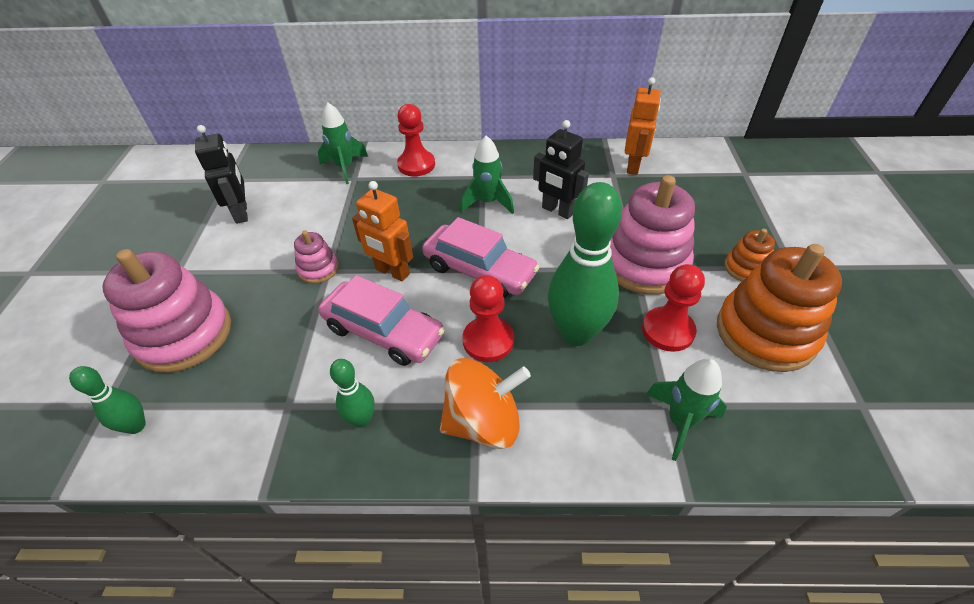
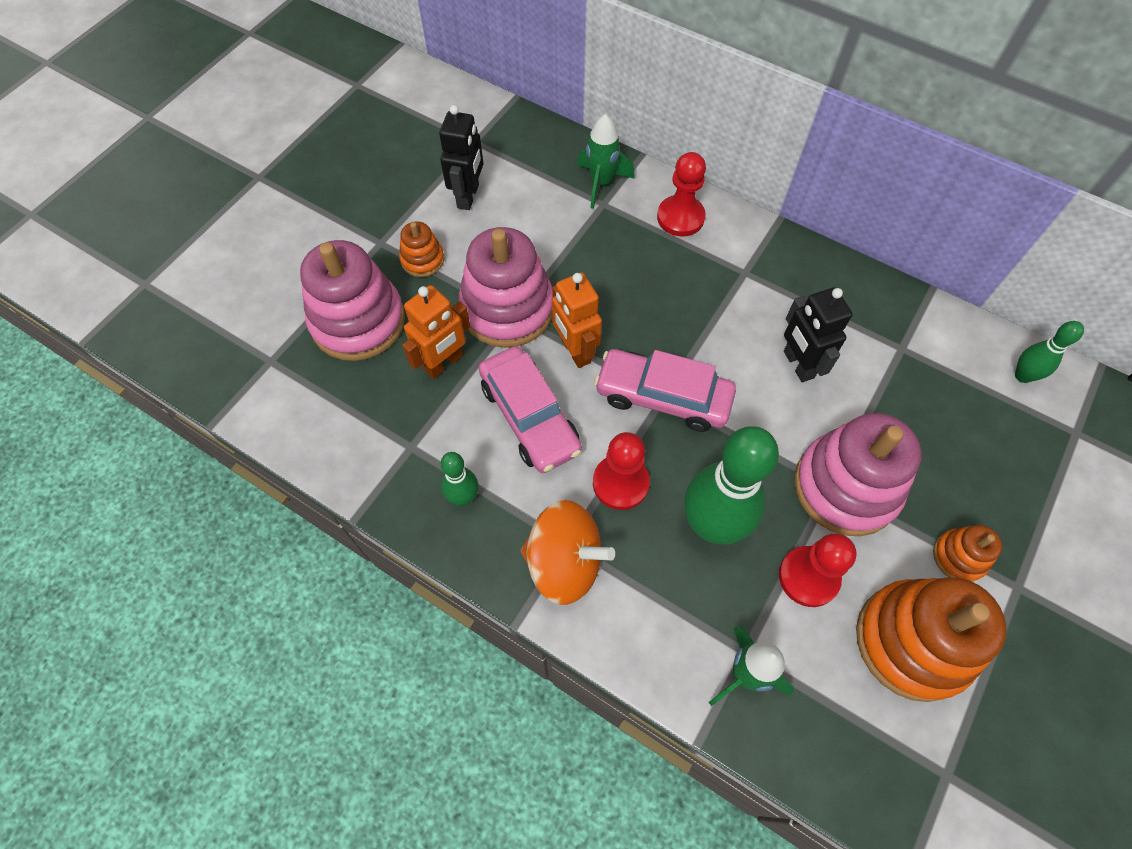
camera: 30 degrees right, 15 degrees up
green bowling pin [69,366,146,434] -> green bowling pin moved to [1015,321,1084,383]
pink stacking toy [294,230,339,284] -> pink stacking toy [459,227,553,348], size x2.06
pink car [422,217,539,298] -> pink car turned 135 degrees clockwise [594,349,736,432]
green rocket [460,135,514,214] -> none
orange robot [625,77,661,175] -> orange robot moved to [402,285,470,379]
none -> orange stacking toy [399,221,444,277]

